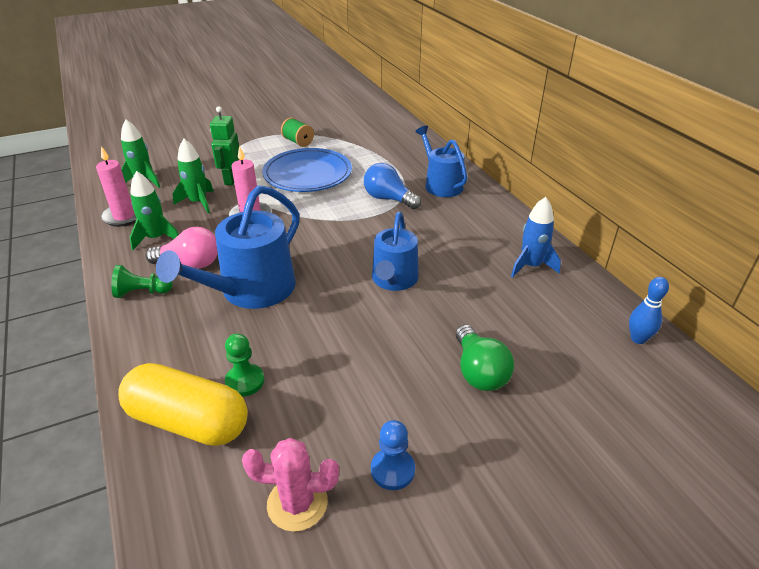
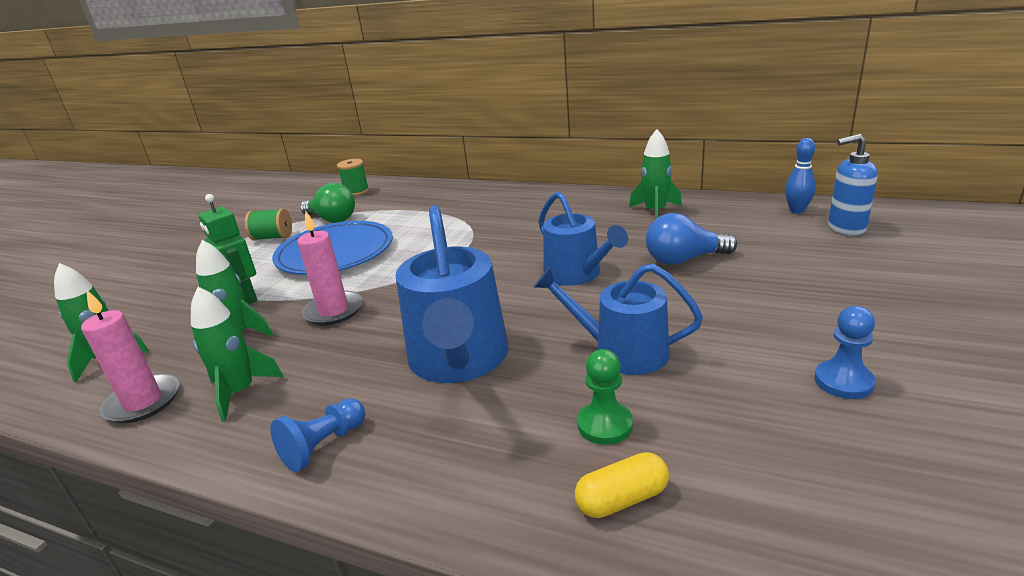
camera: 40 degrees left, 10 degrees down
green pawn [111,265,172,298] -> blue pawn [270,398,365,472]
yellow capsule [118,363,248,446] -> yellow capsule [575,452,669,518], size x0.48
pink light bulb [145,227,218,269] -> none
pink cactus [242,438,339,532] -> none
blue light bulb [364,163,421,209] -> blue light bulb moved to [646,213,737,265]
blue watering can [415,126,467,197] -> blue watering can moved to [534,264,703,375]
green light bulb [456,325,514,391] -> green light bulb moved to [300,183,355,223]
blue rocket [511,197,561,278] -> green rocket [629,129,682,219]
none -> green spool [337,159,369,196]
none -> blue soap dispenser [828,134,878,235]

